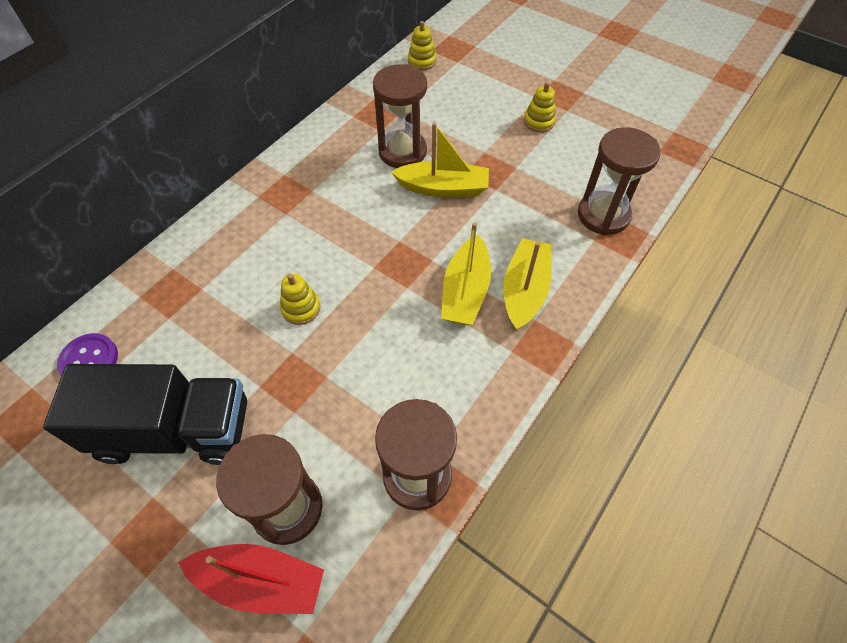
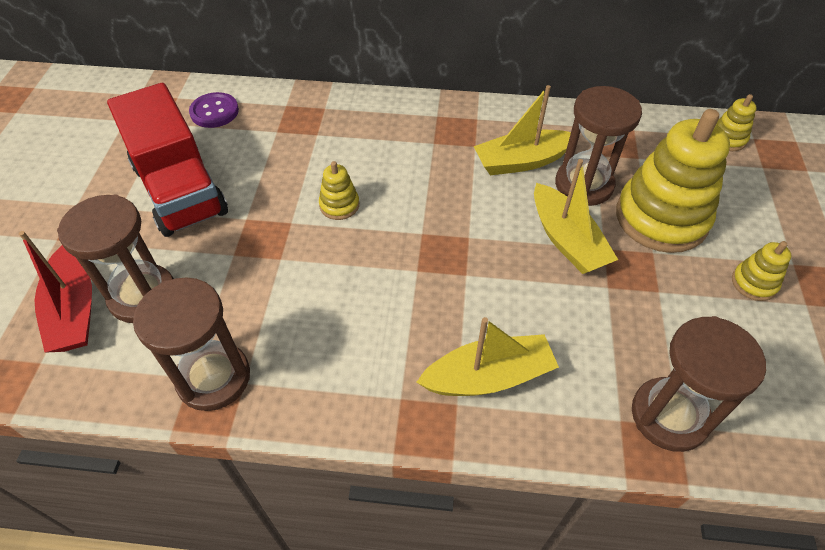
camera: 60 degrees right, 5 degrees down
black truck [43,364,247,465] -> red truck [107,83,228,237]
yellow boat [441,222,491,325] -> yellow boat moved to [473,85,571,175]
none -> yellow stacking toy [616,109,730,253]

